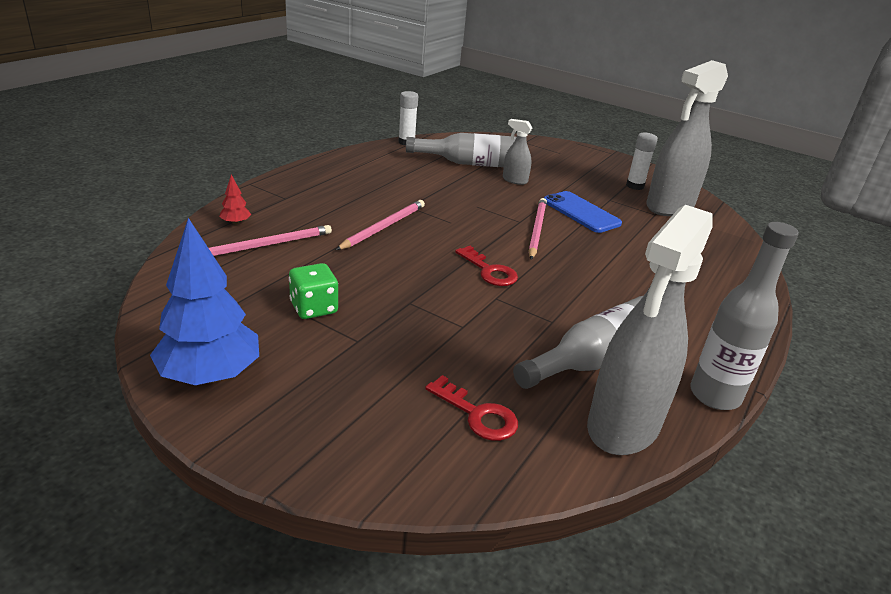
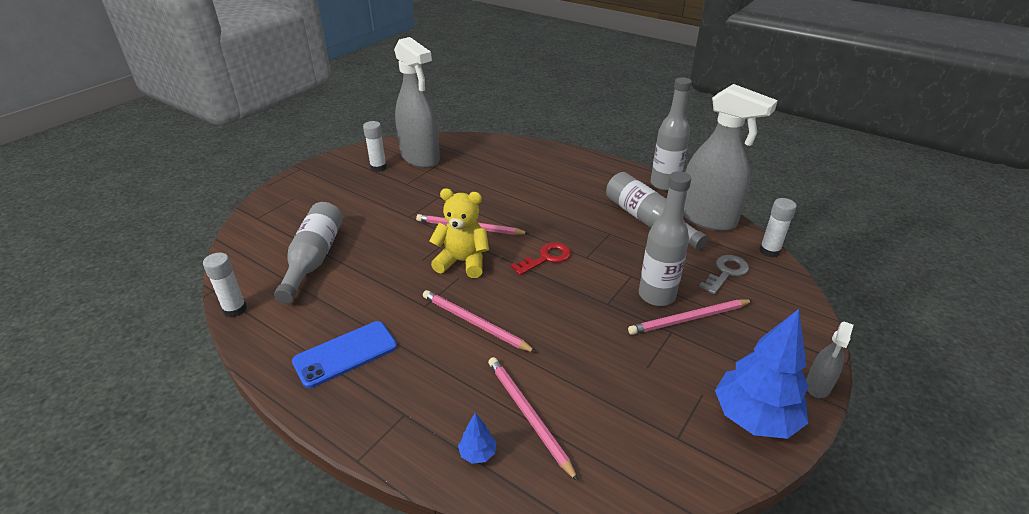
camera: 85 degrees left, 5 degrees up
red tree [219,174,251,225] -> blue tree [458,413,496,464]
green dice [289,263,338,319] -> none
red key [425,375,518,441] -> grey key [699,255,749,294]
grey spray bottle [503,119,533,185] -> grey spray bottle moved to [806,322,853,398]
blue phone [544,191,622,233] -> blue phone moved to [292,321,397,388]
none -> yellow teddy bear [430,188,489,278]
none -> pink pencil [628,299,753,335]
none -> grey bottle [639,171,691,306]
none -> white glue stick [759,198,797,257]

